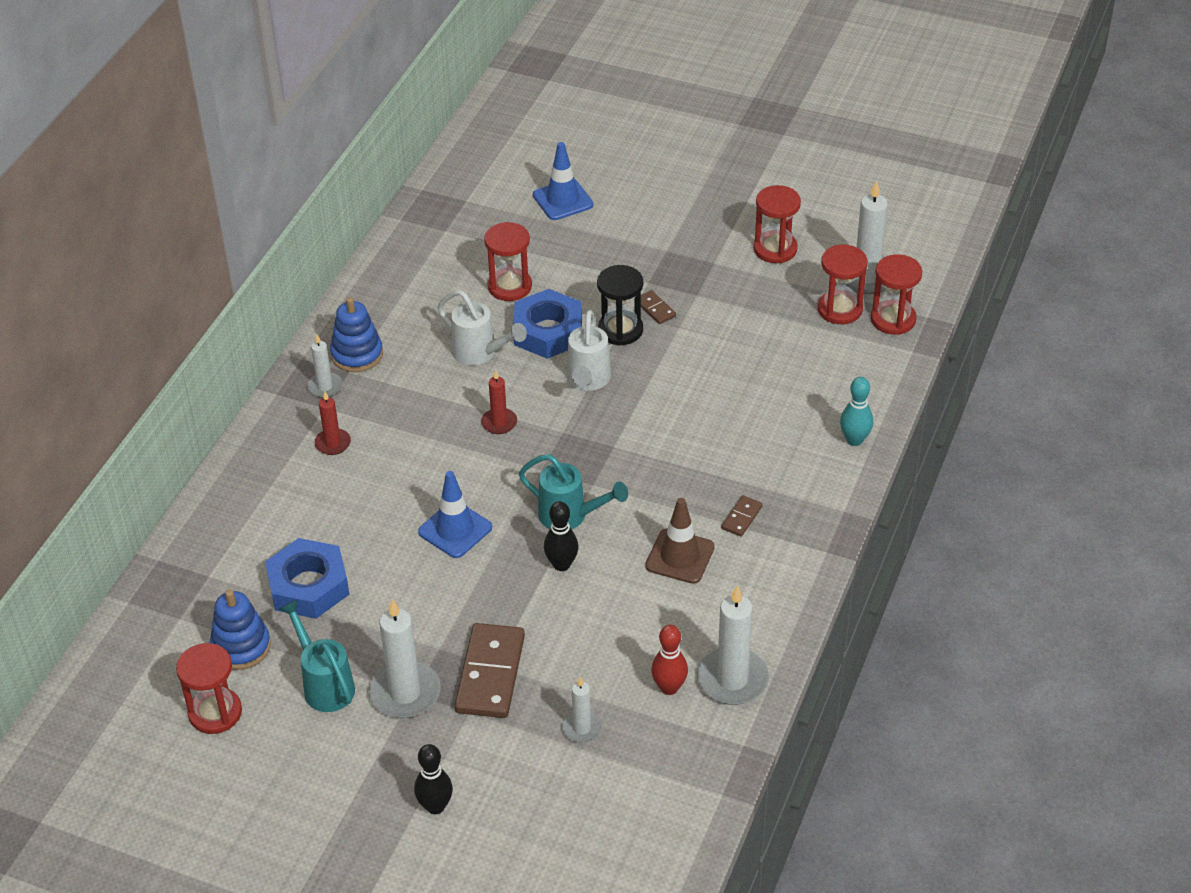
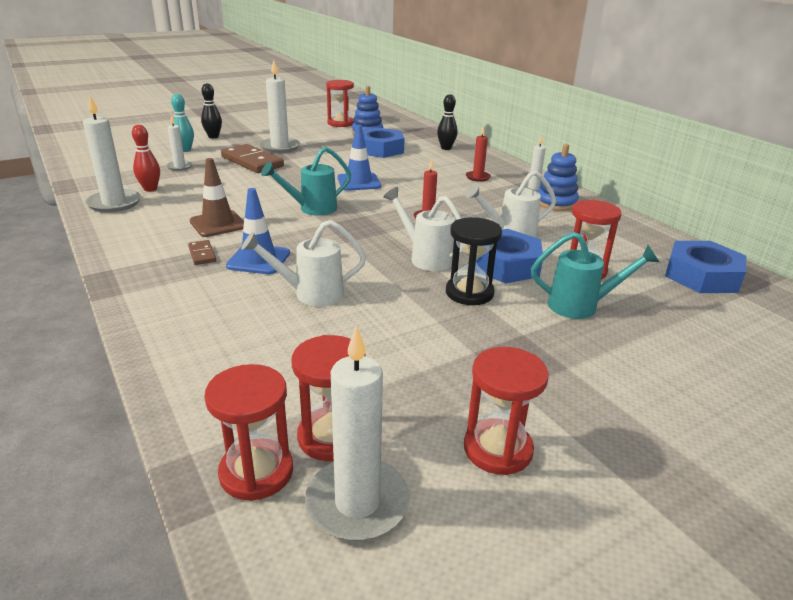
camera: 125 degrees right, 15 degrees down
turquoise watering can [279,599,355,712] -> turquoise watering can moved to [531,232,659,319]
blue traffic cone [533,142,593,220] -> blue traffic cone moved to [226,188,290,274]
black bowling pin [544,501,579,571] -> black bowling pin moved to [437,94,458,150]
brown domino [641,290,676,324] -> none
turquoise bowling pin [840,377,873,446] -> turquoise bowling pin moved to [171,94,194,152]
none -> white watering can [241,220,366,306]
none -> blue nut [665,241,746,293]

